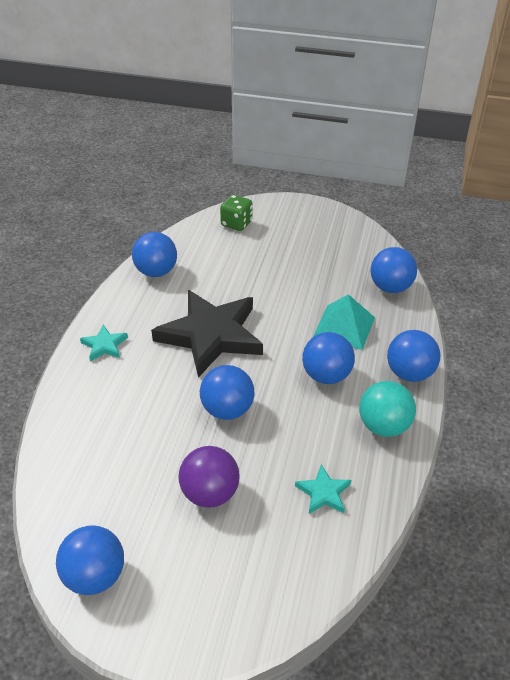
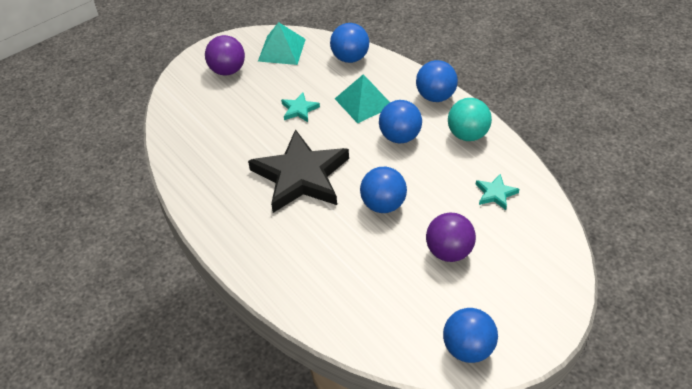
camera: 50 degrees left, 5 degrees up
turquoise star [80,325,128,362] -> turquoise star moved to [281,92,320,122]
blue ball [132,232,177,277] -> none
green dice [220,195,253,231] -> none
none -> purple ball [205,35,245,75]
none -> turquoise pyramid [258,22,306,65]

